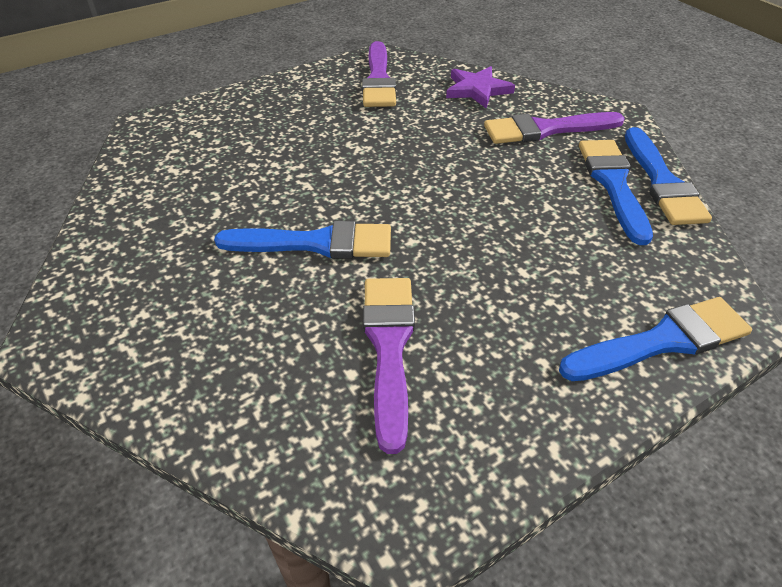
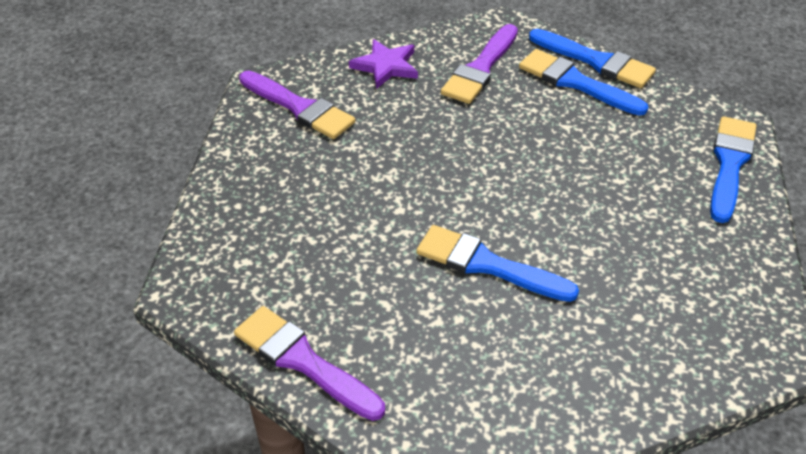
camera: 50 degrees left, 0 degrees up
blue brush [214,221,391,259] -> blue brush turned 105 degrees counterclockwise [416,225,579,302]
purple brush [363,278,415,454] -> purple brush moved to [234,306,385,421]

